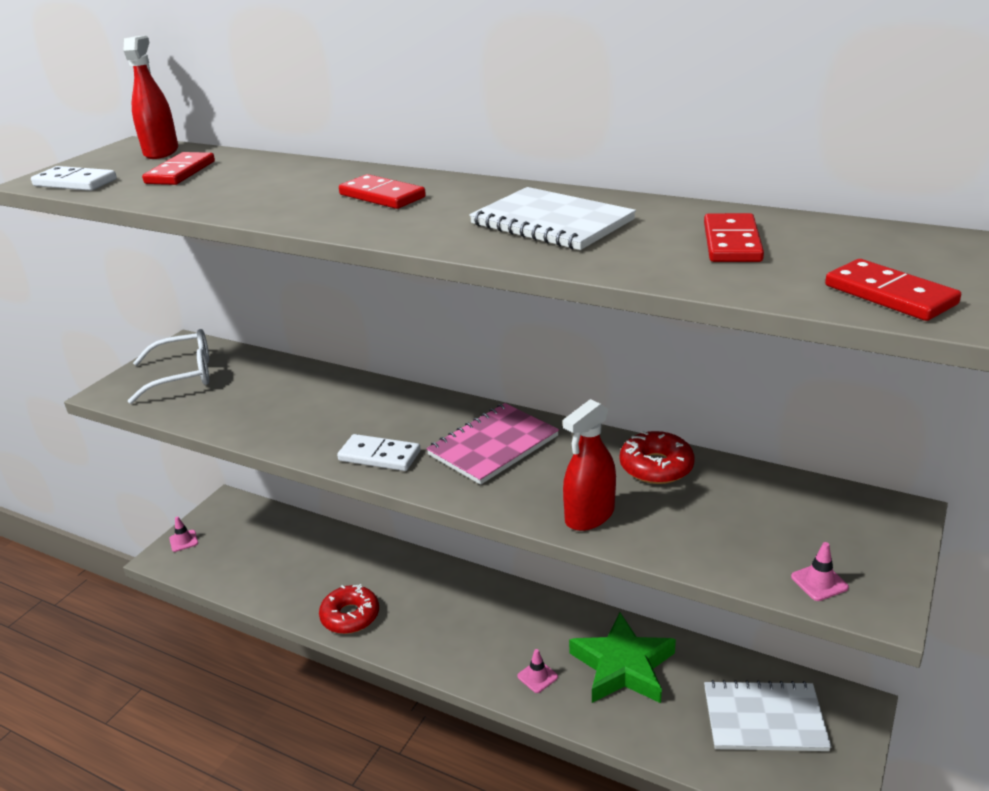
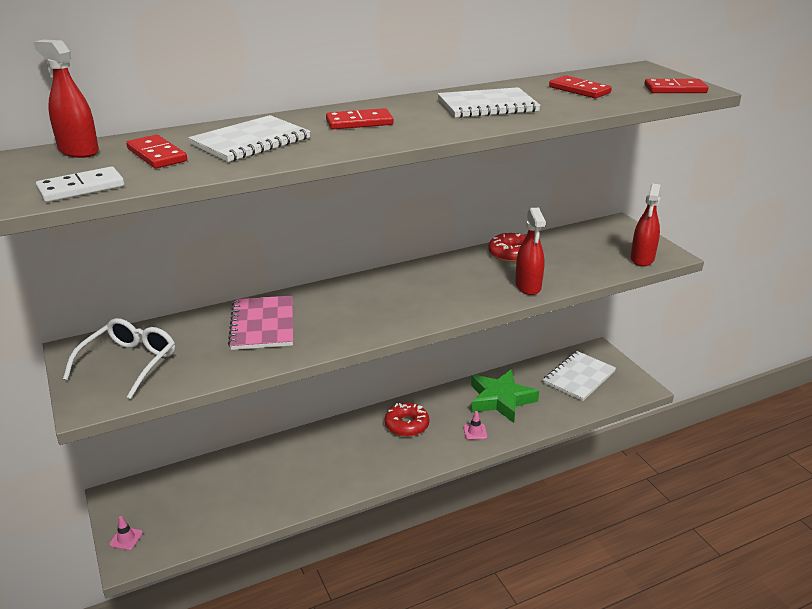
camera: 55 degrees left, 0 degrees up
red donut [319,584,379,634] -> red donut moved to [385,403,429,437]
white domino [337,434,421,471] -> none
pink notebook [426,403,559,485] -> pink notebook moved to [228,295,293,350]
pink traffic cone [791,542,849,601] -> red spray bottle [631,184,661,266]
none -> white notebook [188,115,311,162]

